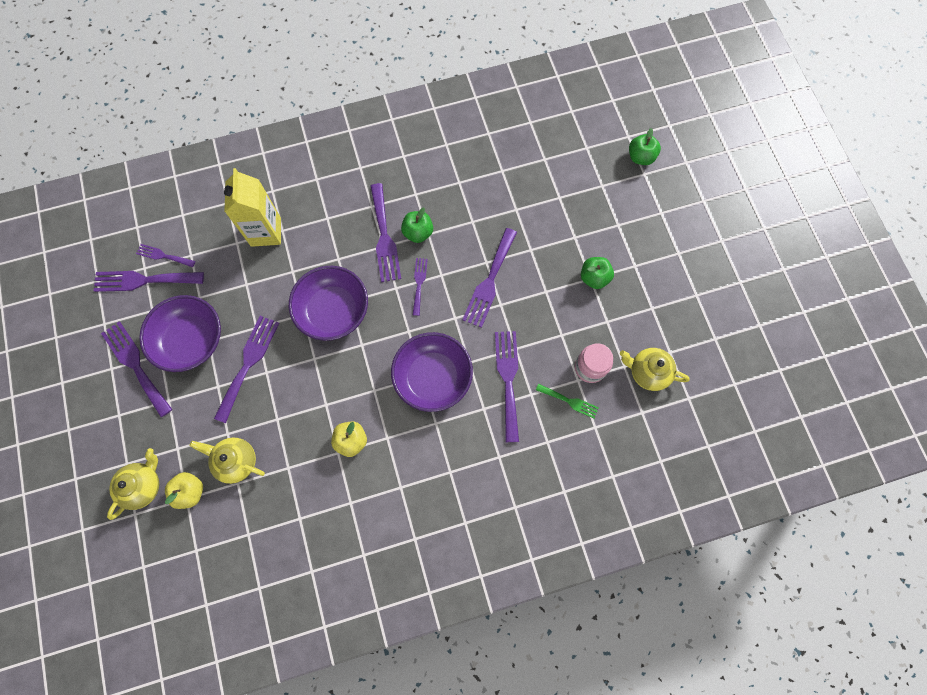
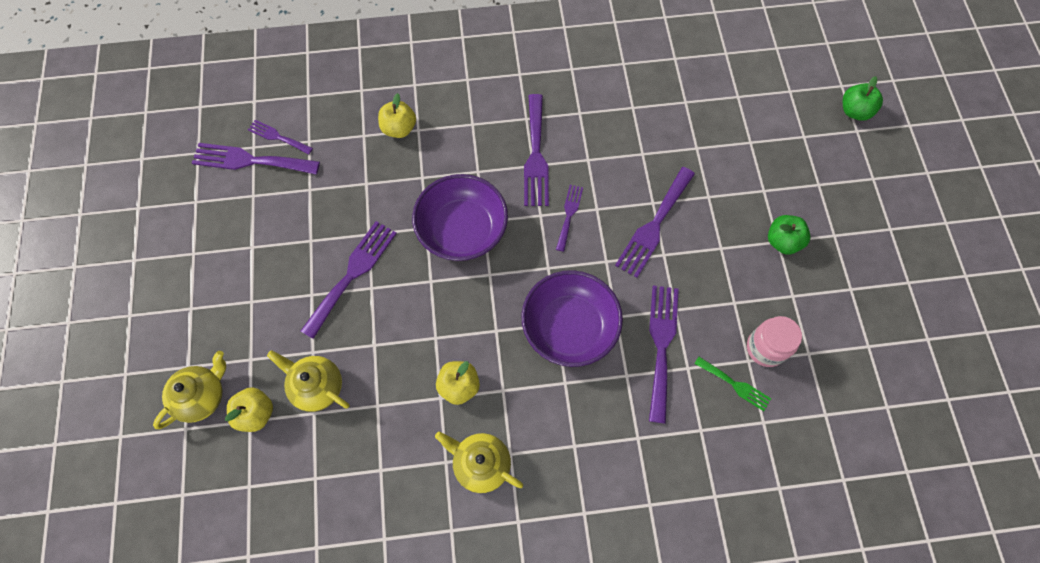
camera: 10 degrees right, 5 degrees down
purple fork [101,321,172,417] -> none
purple bowl [139,295,221,372] -> none
yellow carton [224,168,281,247] -> yellow apple [378,93,416,138]
green apple [401,208,433,243] -> none
yellow teapot [620,348,690,391] -> yellow teapot moved to [435,432,523,493]

